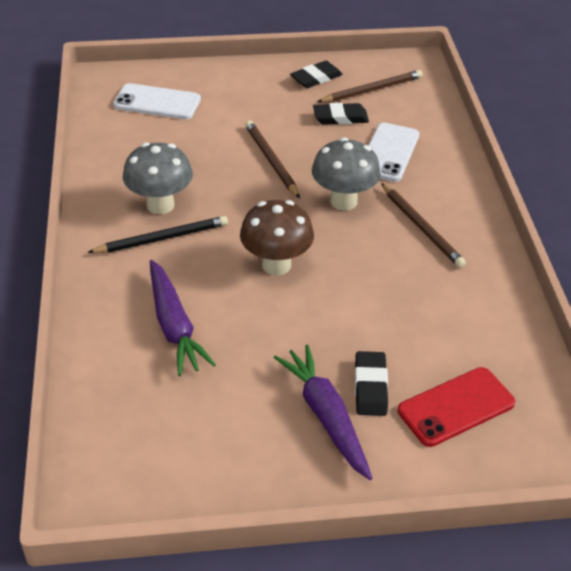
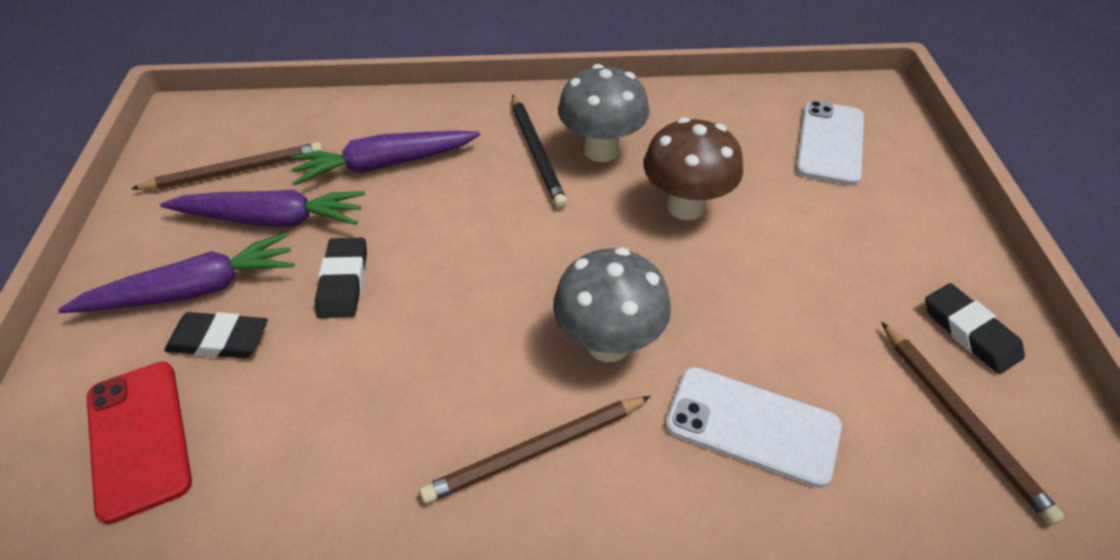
camera: 95 degrees right, 5 degrees up
brown mushroom [240,200,314,275] -> brown mushroom moved to [643,117,743,220]
brown pencil [245,120,300,198] -> brown pencil moved to [131,142,323,190]
black eraser [313,103,369,125] -> black eraser moved to [315,238,367,318]
none -> purple carrot [160,190,365,227]

